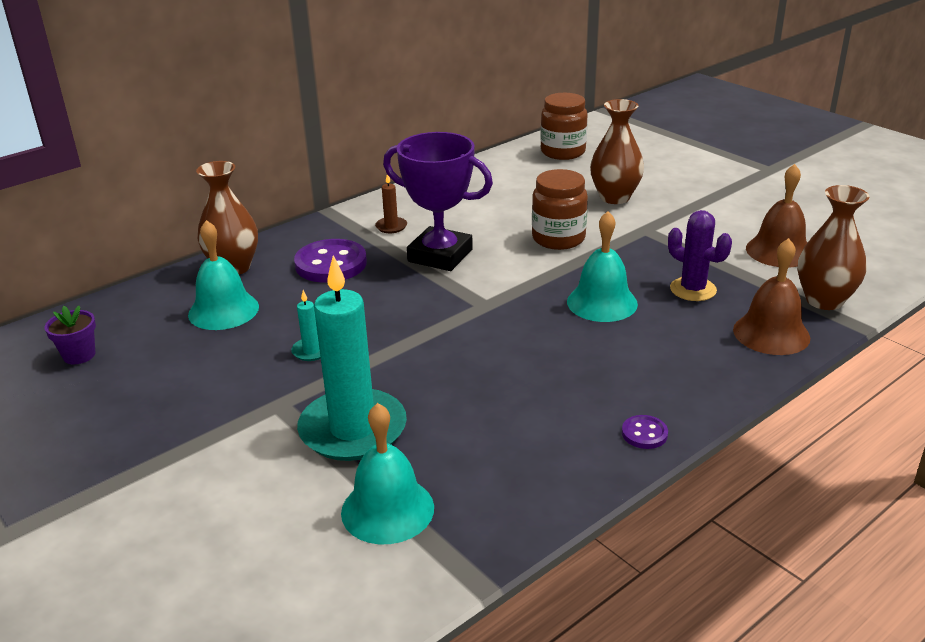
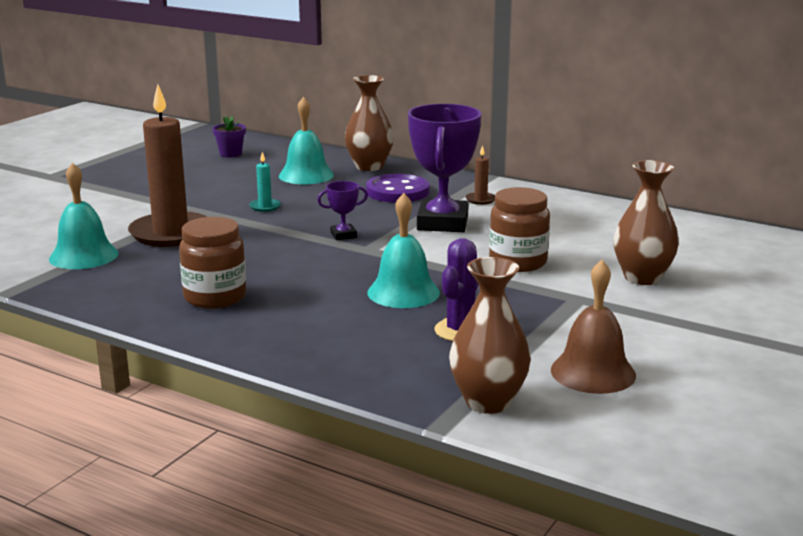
camera: 70 degrees right, 10 degrees down
turquoise candle [297,255,407,461] -> brown candle [128,84,207,247]
brown jar [540,93,588,160] -> brown jar moved to [179,217,246,309]
purple button [622,415,668,449] -> none
brown bell [733,238,810,355] -> none
none -> purple trophy [317,181,368,240]

